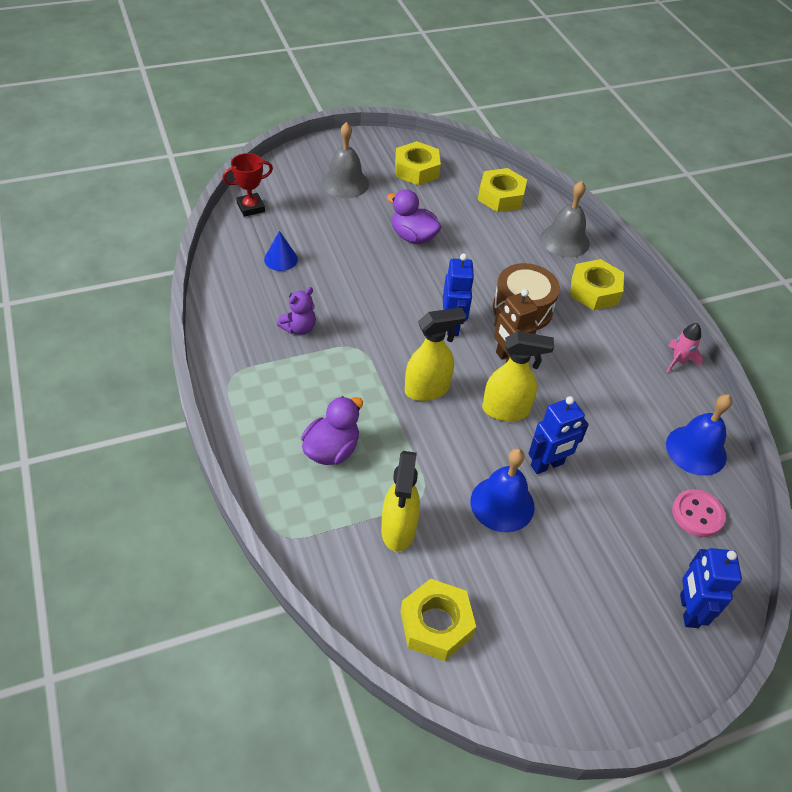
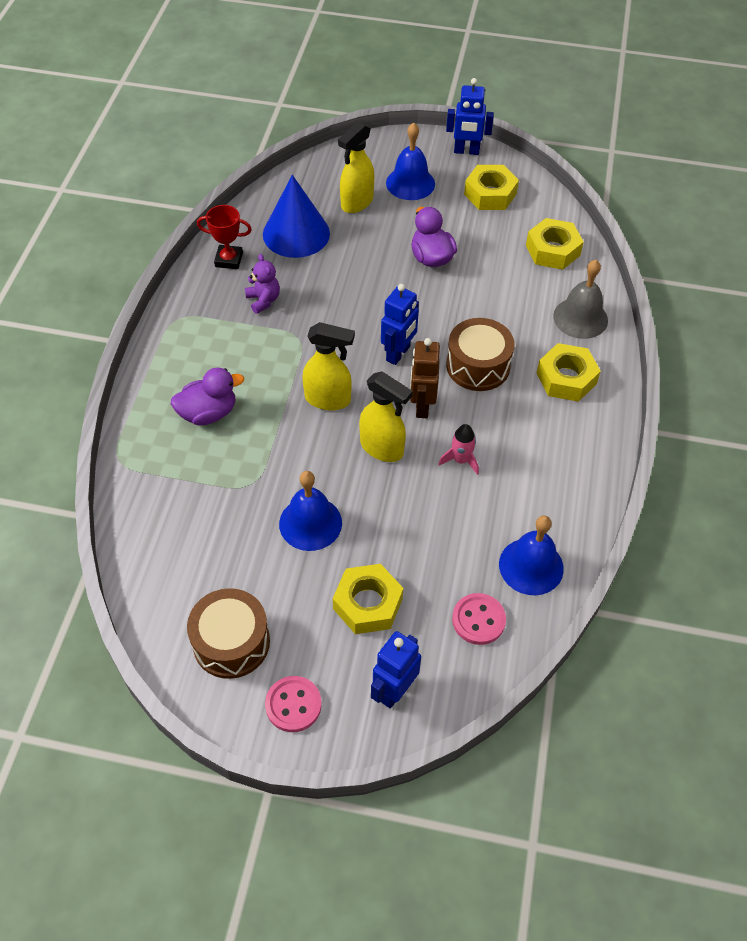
camera: 35 degrees right, 5 degrees up
red trophy [222,153,273,217] -> red trophy moved to [197,205,252,269]
blue cone [264,231,298,271] -> blue cone [263,175,330,258], size x2.03
purple teddy bear [277,287,316,335] -> purple teddy bear turned 105 degrees counterclockwise [245,254,280,314]
grey bell [322,122,369,198] -> blue bell [386,123,435,200]
yellow spray bottle [381,451,420,552] -> yellow spray bottle moved to [338,122,374,213]
yellow nut [400,579,476,661] -> yellow nut moved to [333,564,403,634]
blue robot [528,396,589,474] -> blue robot moved to [446,78,494,155]
pink rocket [667,323,703,372] -> pink rocket moved to [438,424,479,475]
none -> brown drum [187,588,270,679]
none -> pink button [265,676,322,732]

